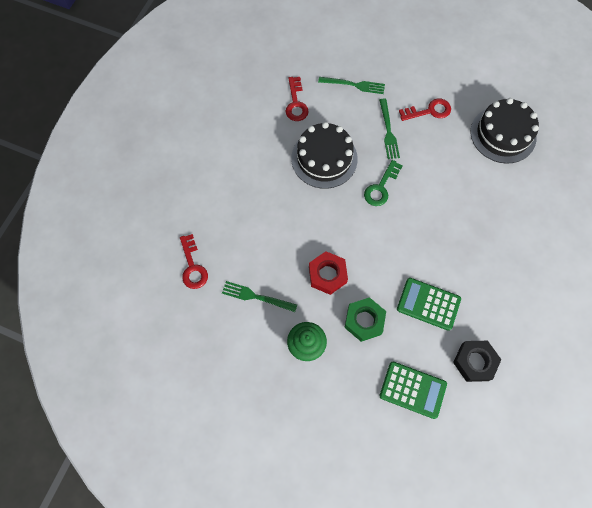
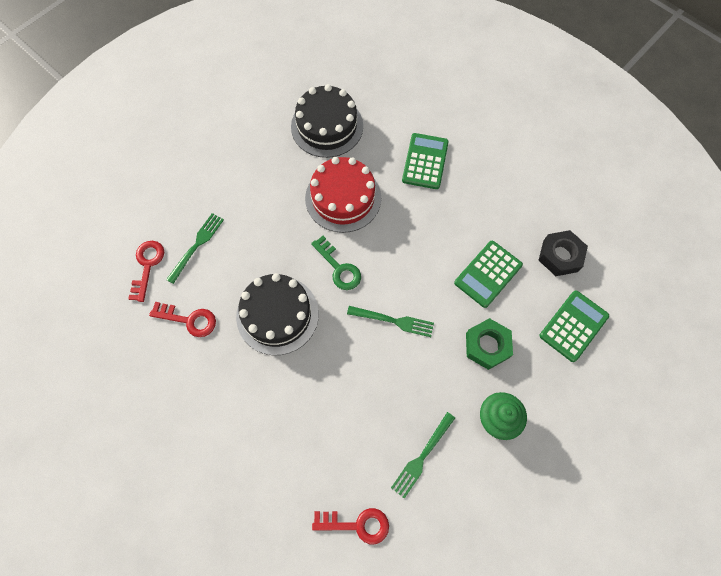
camera: 70 degrees left, 0 degrees up
red nut [309,251,348,295] -> none
green fork [379,99,400,159] -> green fork moved to [347,306,434,337]
red key [399,98,451,121] -> red key moved to [128,241,164,302]
none -> red cake [305,157,381,233]
none -> green calculator [402,133,449,189]

